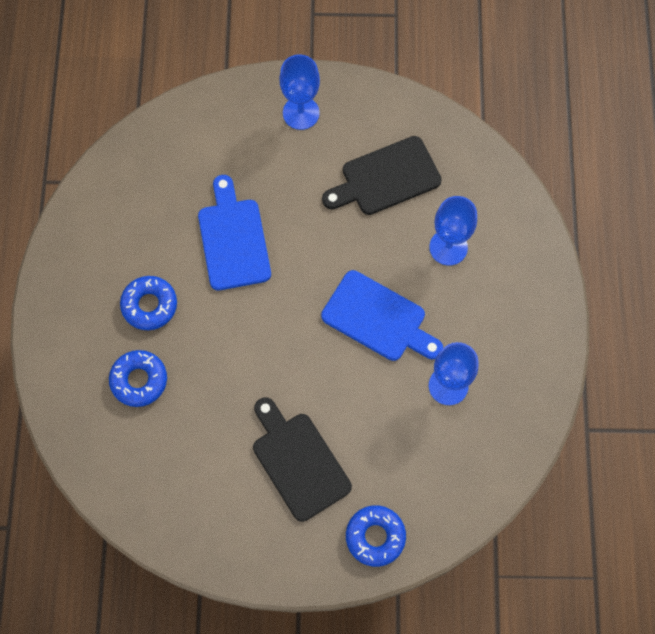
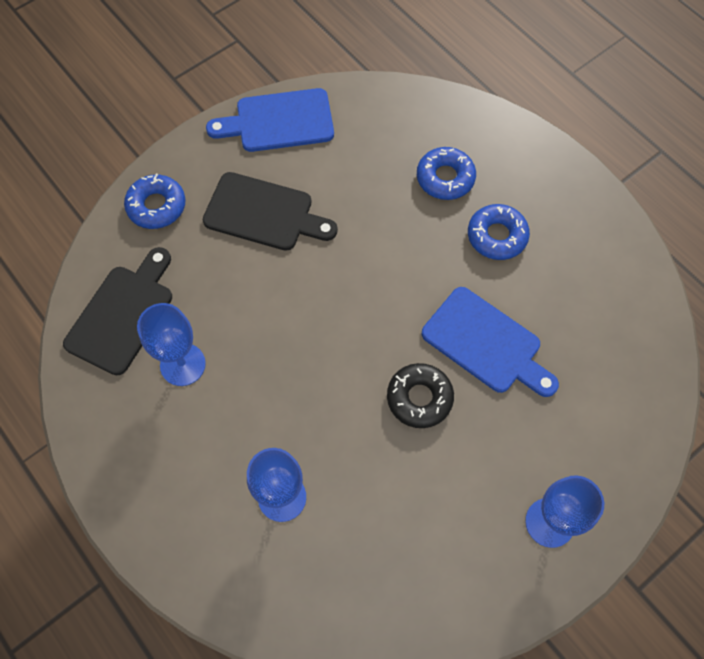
camera: 140 degrees right, 5 degrees down
blue cutting board [321,270,443,361] -> blue cutting board moved to [206,88,334,152]
black cutting board [322,136,442,215] -> black cutting board moved to [63,247,172,375]
none -> black donut [387,363,454,428]

